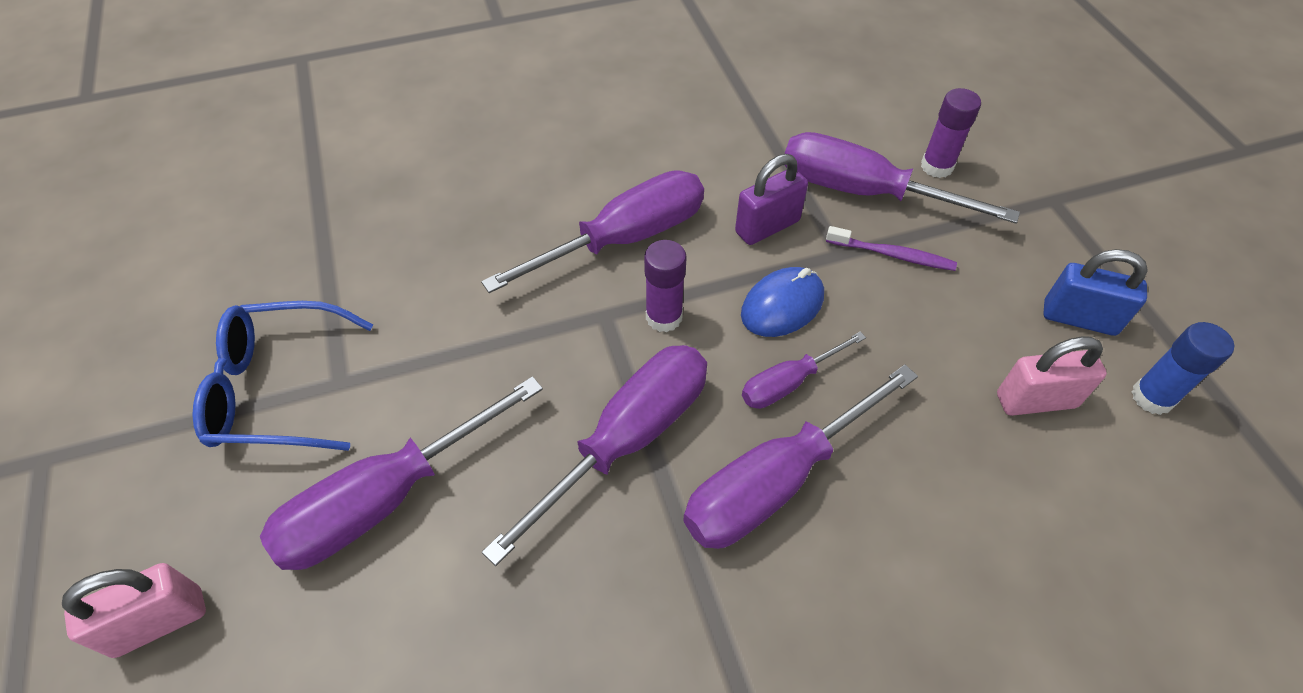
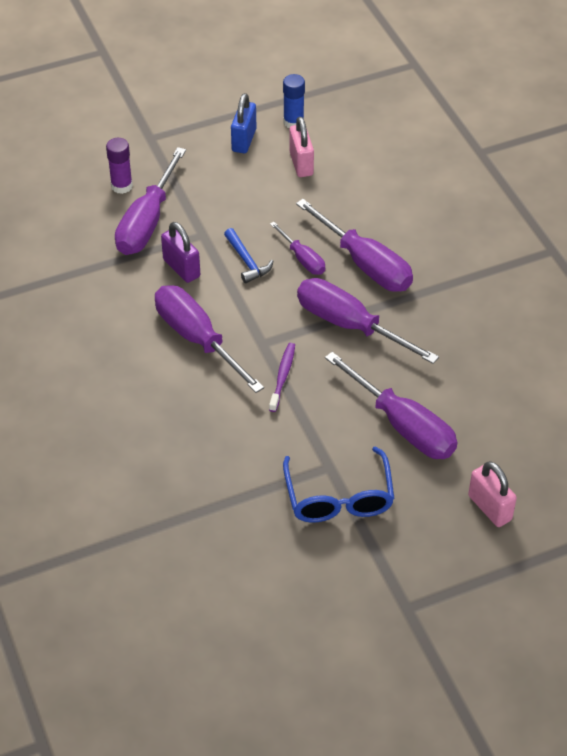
camera: 95 degrees left, 5 degrees down
purple glue stick [644,240,687,332] -> none
blue mouse [741,267,824,337] -> blue hammer [224,228,273,283]
purple toothbrush [826,226,957,271] -> purple toothbrush moved to [269,343,295,412]

